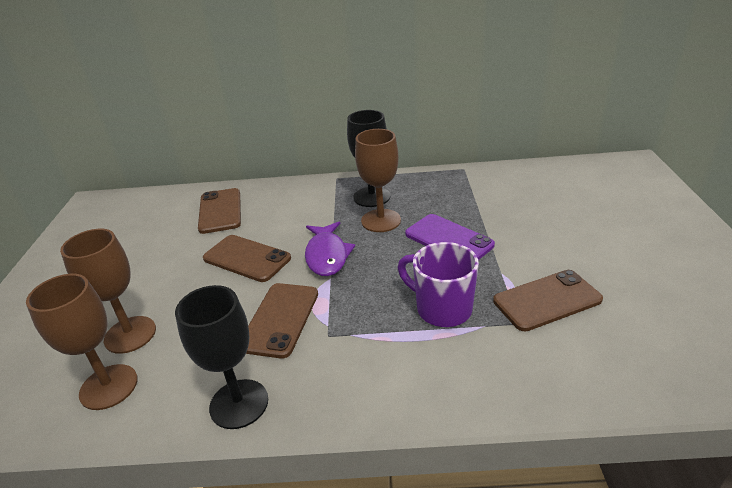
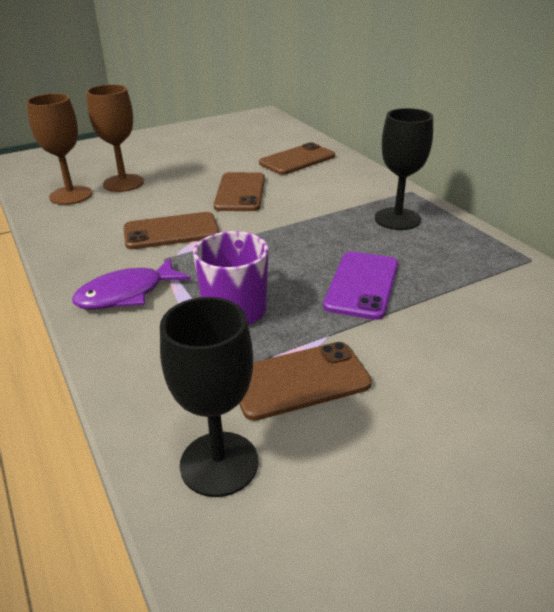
camera: 60 degrees right, 0 degrees up
black goblet [175,285,268,429] -> black goblet moved to [160,297,259,497]
purple fish [305,222,355,276] -> purple fish moved to [72,257,191,309]
brown goblet [355,129,401,232] -> none
brown phone [493,270,603,332] -> brown phone turned 60 degrees counterclockwise [239,342,372,421]

